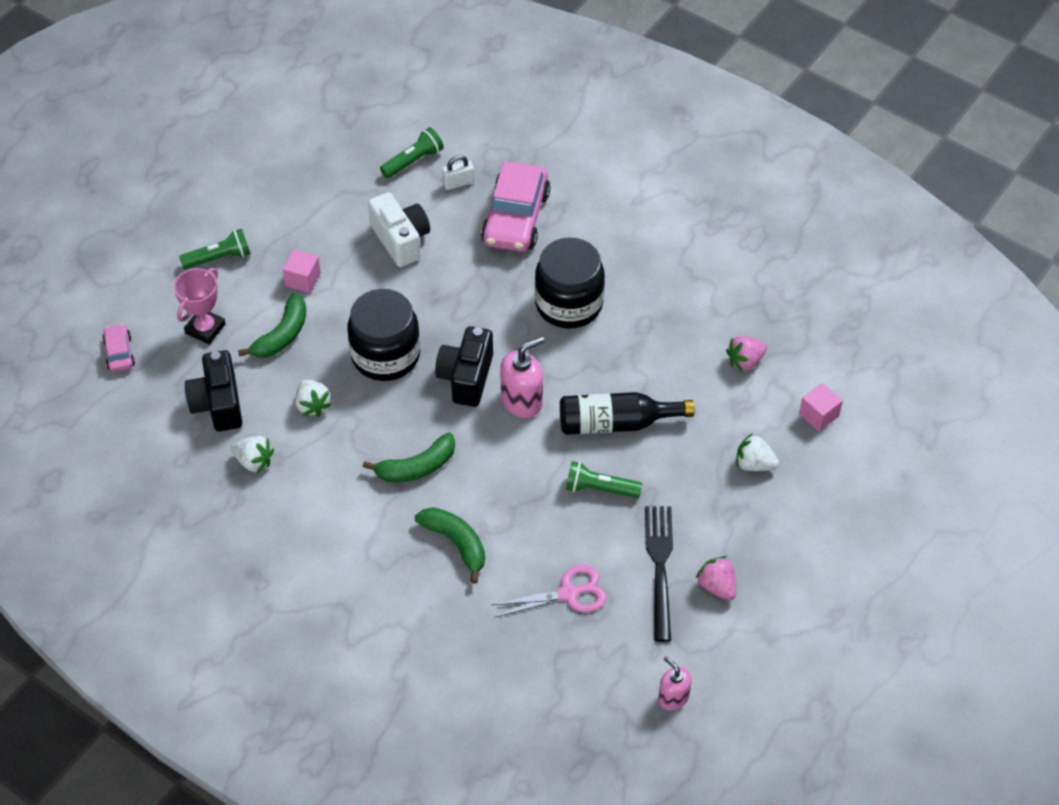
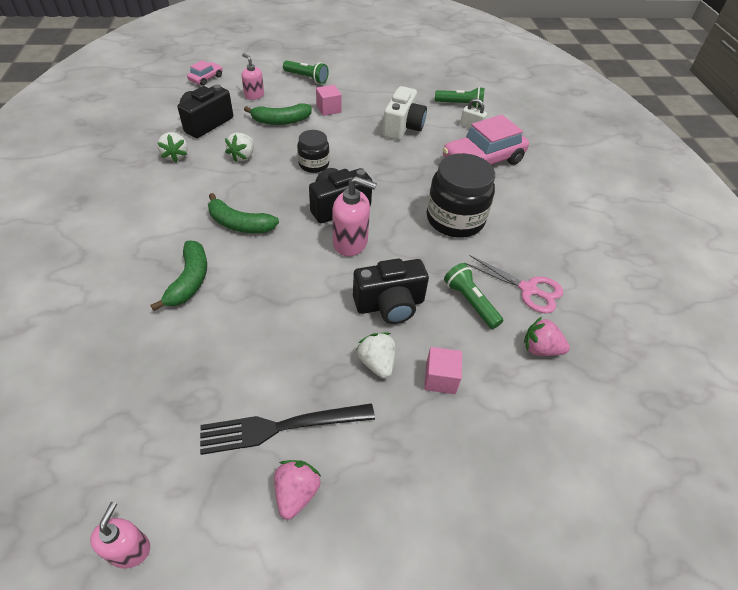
camera: 45 degrees right, 5 degrees down
pink trophy [174,268,225,344] -> pink soap dispenser [241,53,264,100]
black jar [347,289,420,381] -> black jar [297,130,330,173], size x0.56
pink scissors [492,565,606,617] -> pink scissors moved to [465,255,563,313]
black bottle [560,392,695,435] -> black camera [353,259,429,324]
green flashlight [566,461,642,498] -> green flashlight moved to [444,263,503,329]
black fork [645,506,673,642] -> black fork turned 150 degrees counterclockwise [200,403,375,455]
white strawberry [736,434,779,471] -> white strawberry moved to [356,332,395,379]
pink cube [799,383,843,431] -> pink cube moved to [424,347,462,394]

